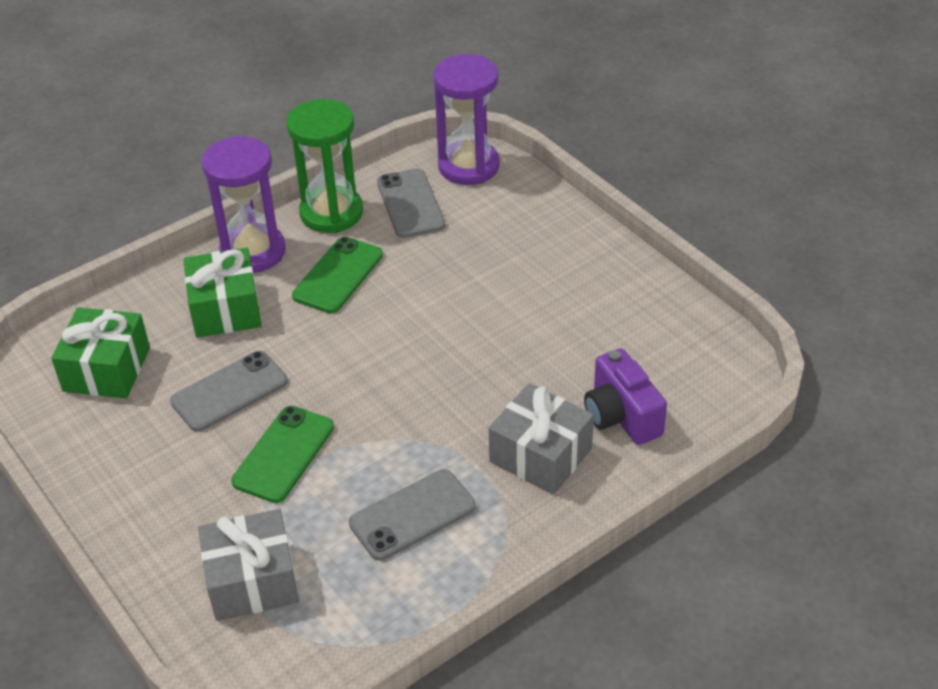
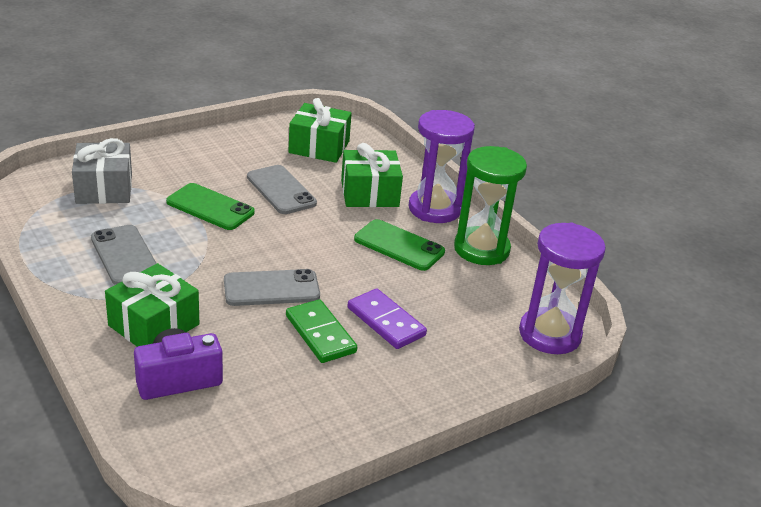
camera: 90 degrees right, 10 degrees down
grey phone [377,169,445,238] -> grey phone moved to [224,269,320,306]
grey gift [489,383,594,495] -> green gift [105,263,199,347]
none -> green domino [286,299,357,363]
none -> purple domino [348,288,427,349]

